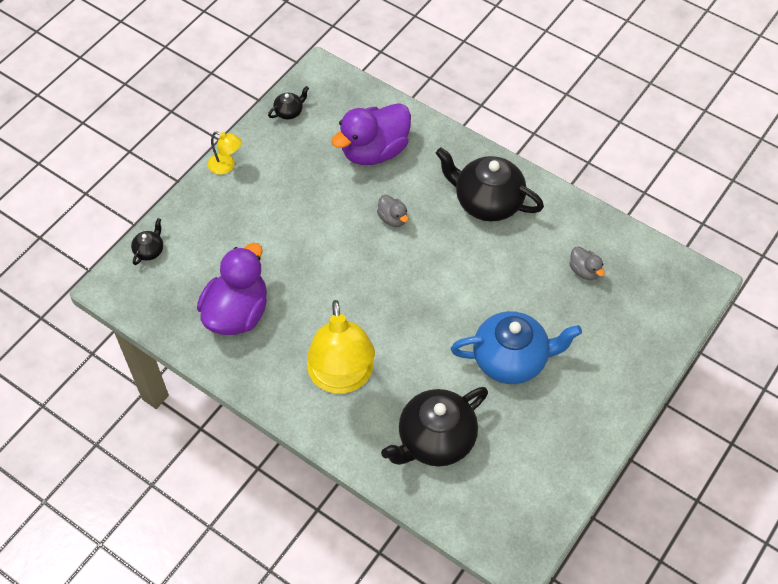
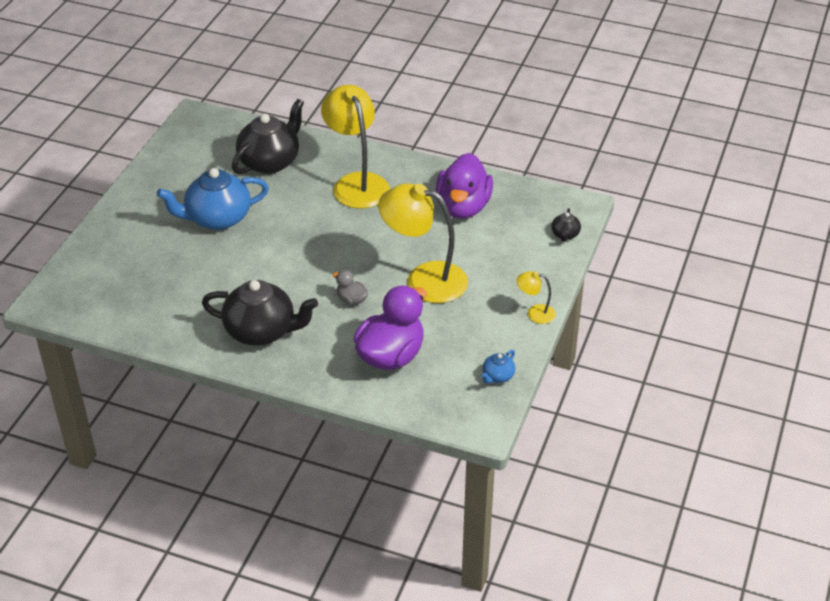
camera: 165 degrees right, 15 degrees down
black teapot [268,86,309,120] -> blue teapot [481,350,515,384]
grey duck [569,246,605,280] -> none
none -> yellow lamp [378,183,468,303]

